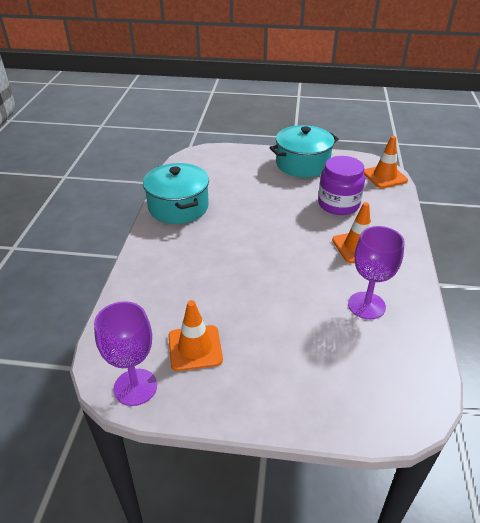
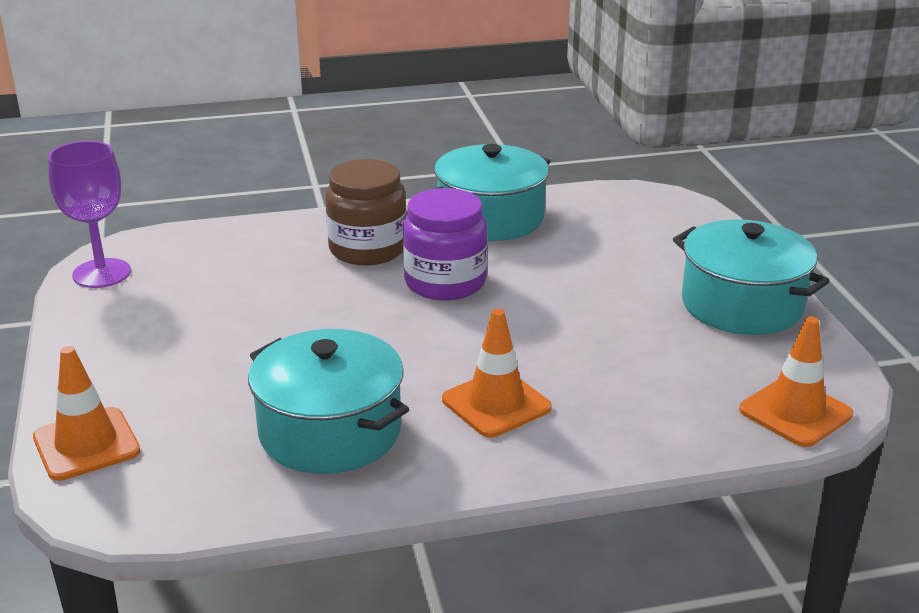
camera: 70 degrees right, 10 degrees down
orange traffic cone [168,300,223,371] -> orange traffic cone moved to [33,346,140,481]
purple jar [318,156,365,215] -> purple jar moved to [403,188,488,300]
purple goblet [348,226,405,319] -> turquoise pot [248,329,409,474]
none -> brown jar [325,159,407,265]

